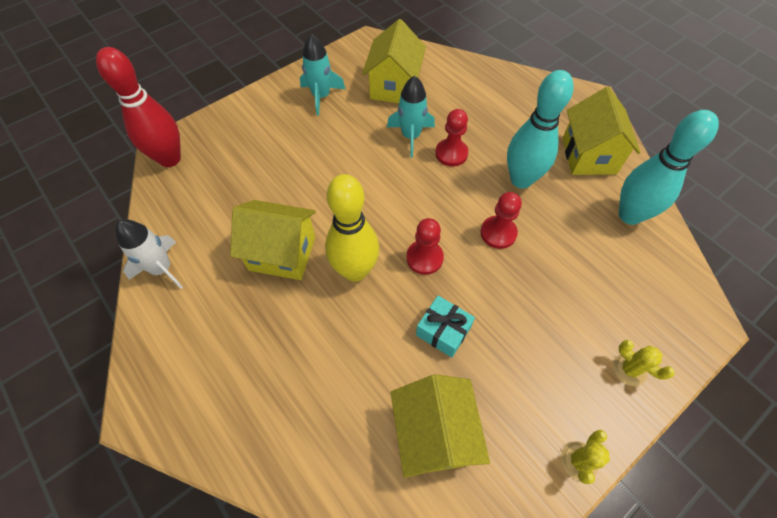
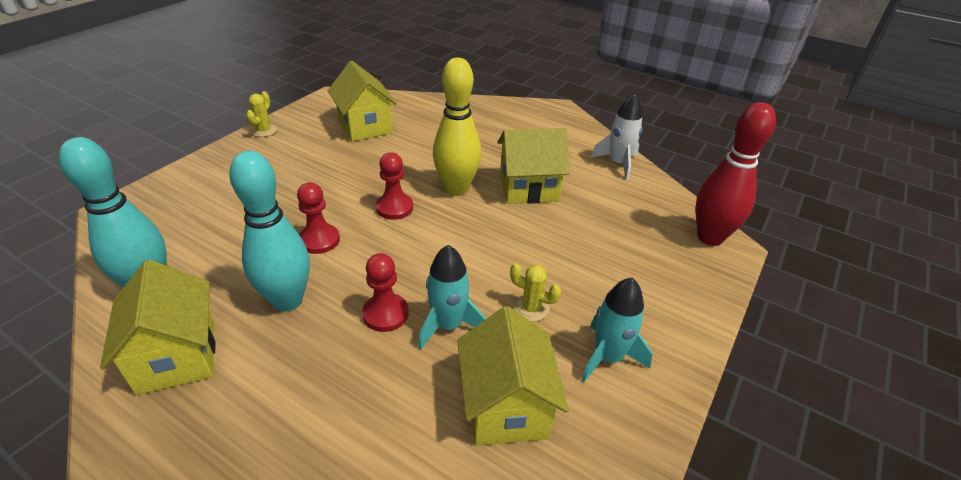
camera: 160 degrees right, 20 degrees down
turquoise gift [416,296,475,358] -> none
yellow cactus [613,340,675,386] -> yellow cactus moved to [510,263,561,322]

